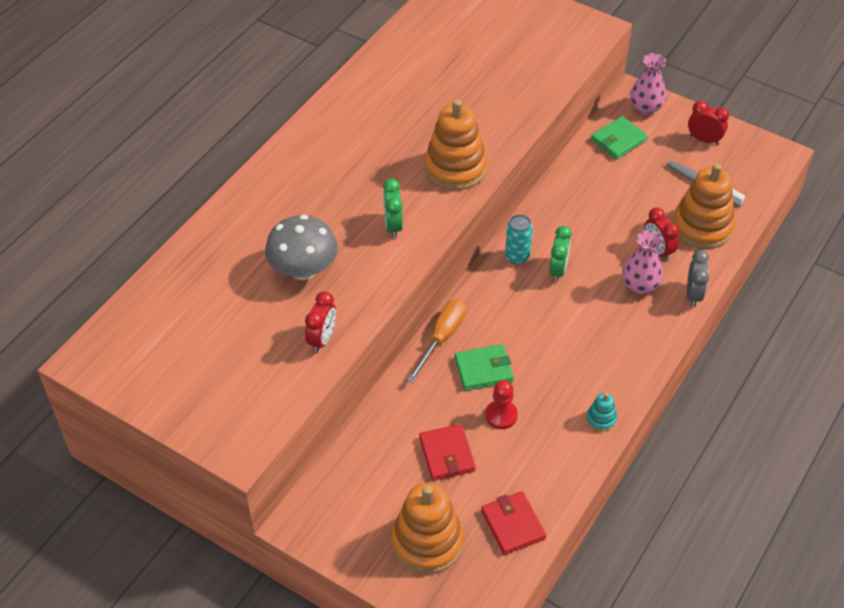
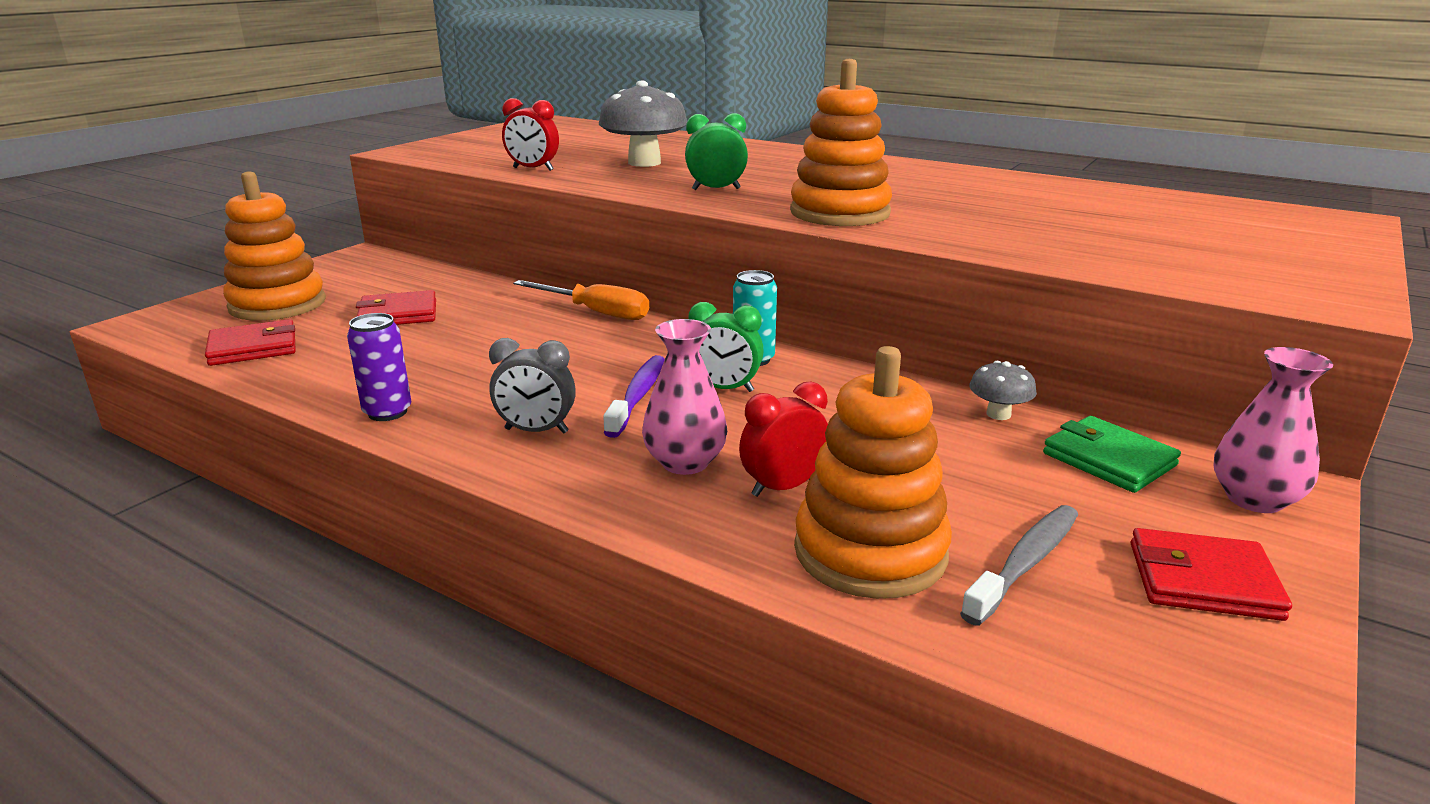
camera: 90 degrees right, 25 degrees down
green wallet [455,344,514,391] -> none
red pawn [485,380,518,429] -> none
turquoise stacking toy [586,393,617,432] -> purple can [347,313,411,421]
grey clock [687,250,709,307] -> grey clock moved to [489,338,576,433]
red clock [688,101,729,145] -> red wallet [1131,528,1292,621]
none -> purple toothbrush [603,355,665,438]
none -> grey mushroom [969,361,1037,420]

